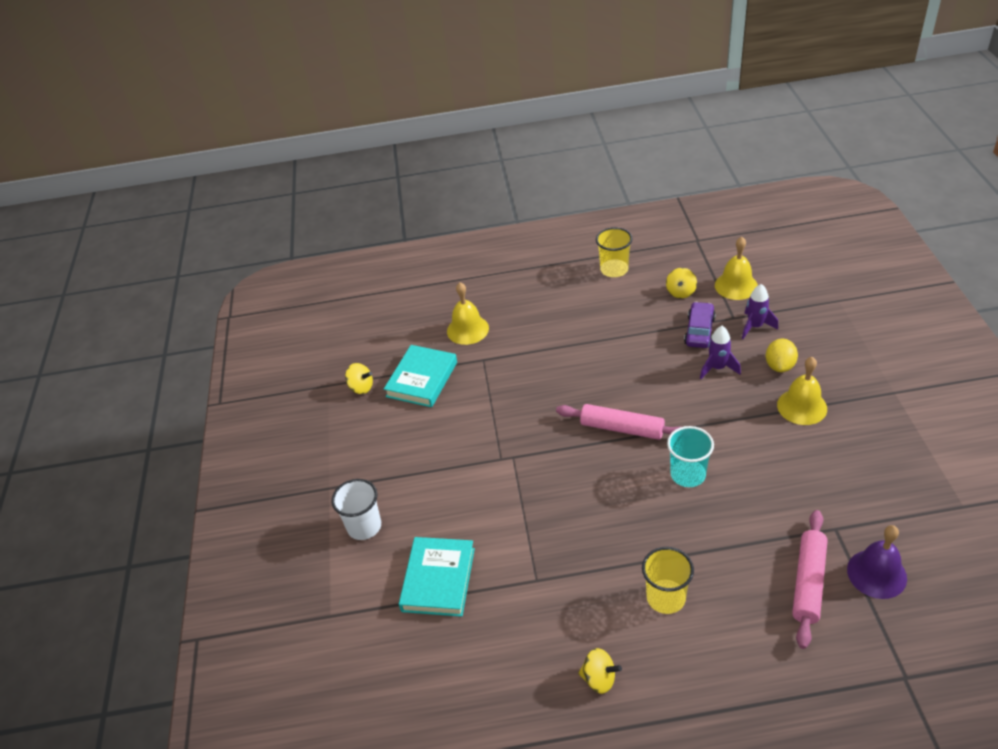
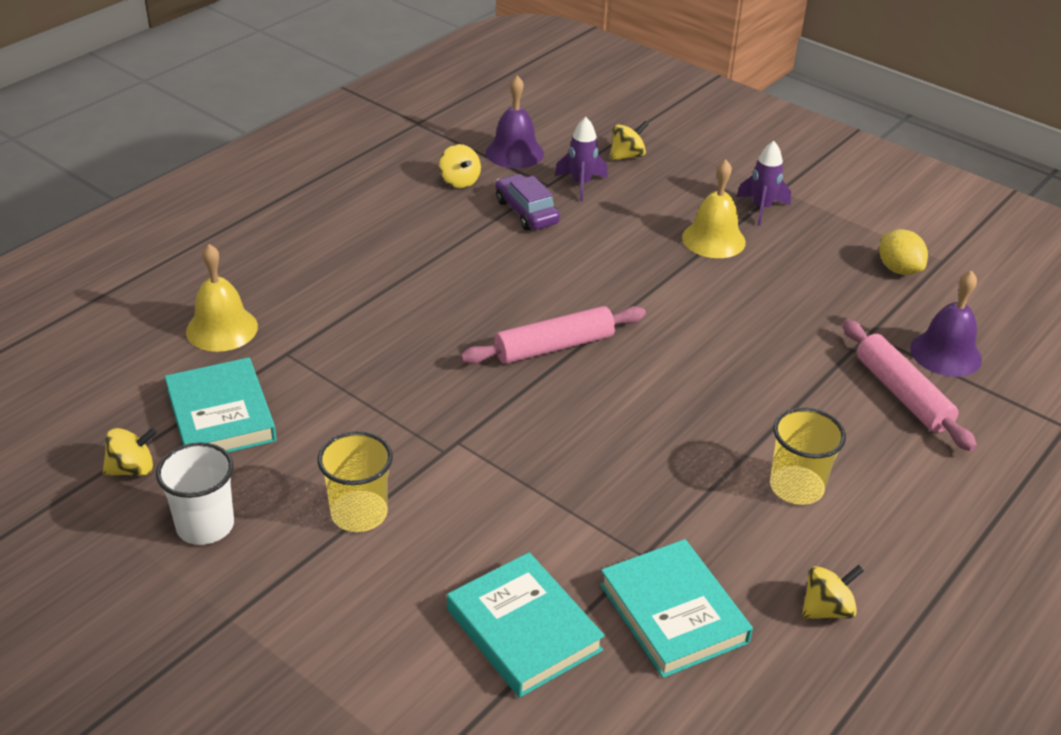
camera: 50 degrees left, 5 degrees down
white cup [331,479,381,540] -> white cup moved to [156,442,234,545]
yellow cup [596,227,633,277] -> yellow cup moved to [318,431,393,532]
turquoise cup [667,426,714,487] -> none
purple rocket [700,326,741,379] -> purple rocket moved to [737,141,791,226]
yellow bell [715,237,758,300] -> purple bell [486,76,544,169]
yellow lemon [766,339,798,372] -> yellow lemon moved to [879,229,928,275]
none -> turquoise book [600,539,753,678]
none -> yellow spinning top [610,121,649,161]

